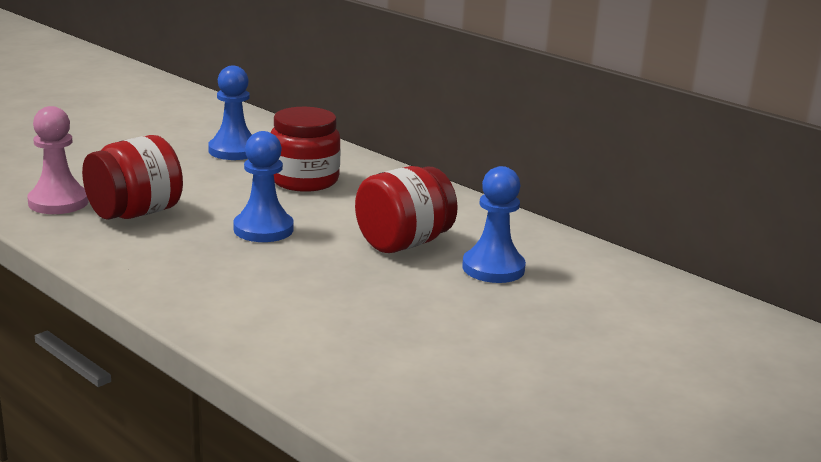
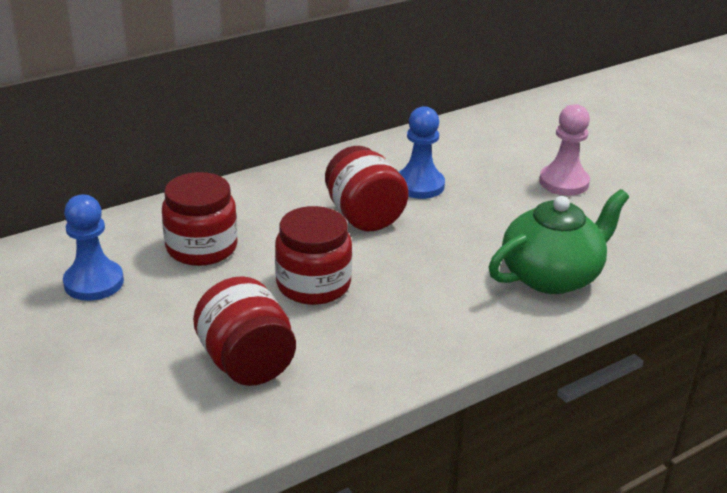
camera: 75 degrees left, 10 degrees up
pink pawn [27,106,89,214] -> pink pawn moved to [539,104,590,196]
blue pawn [233,131,294,242] -> red jar [275,206,352,305]
none -> green teapot [489,189,629,294]

